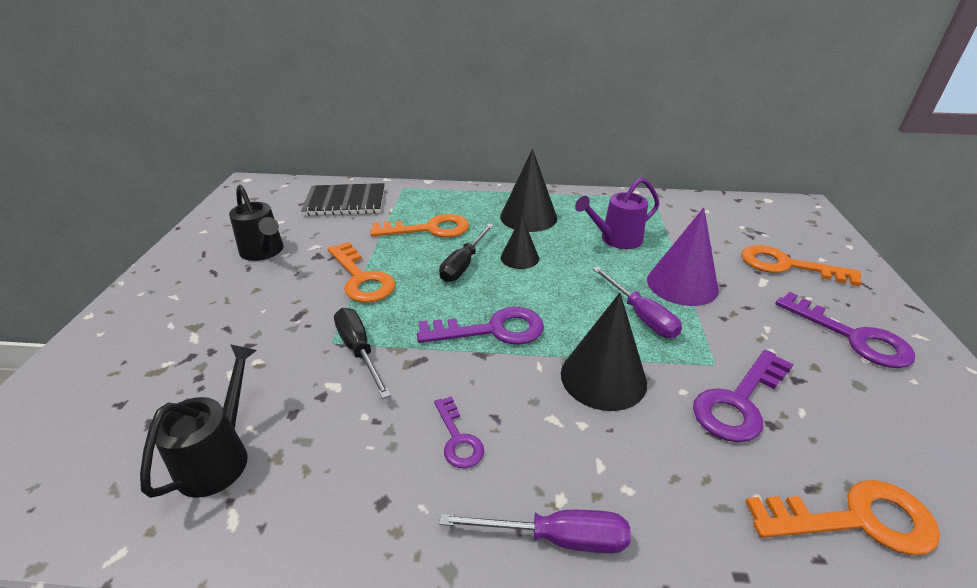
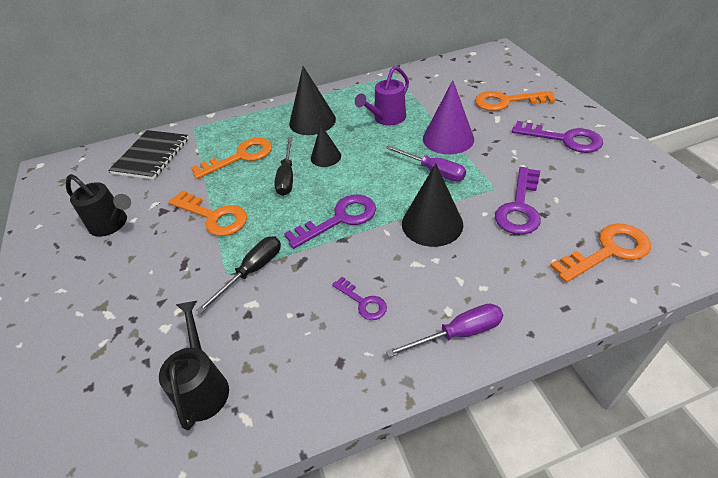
camera: 20 degrees left, 10 degrees up
black notebook [301,183,385,216] -> black notebook turned 45 degrees counterclockwise [108,130,189,180]
black screwdriver [334,308,391,399] -> black screwdriver turned 90 degrees clockwise [196,236,281,314]

